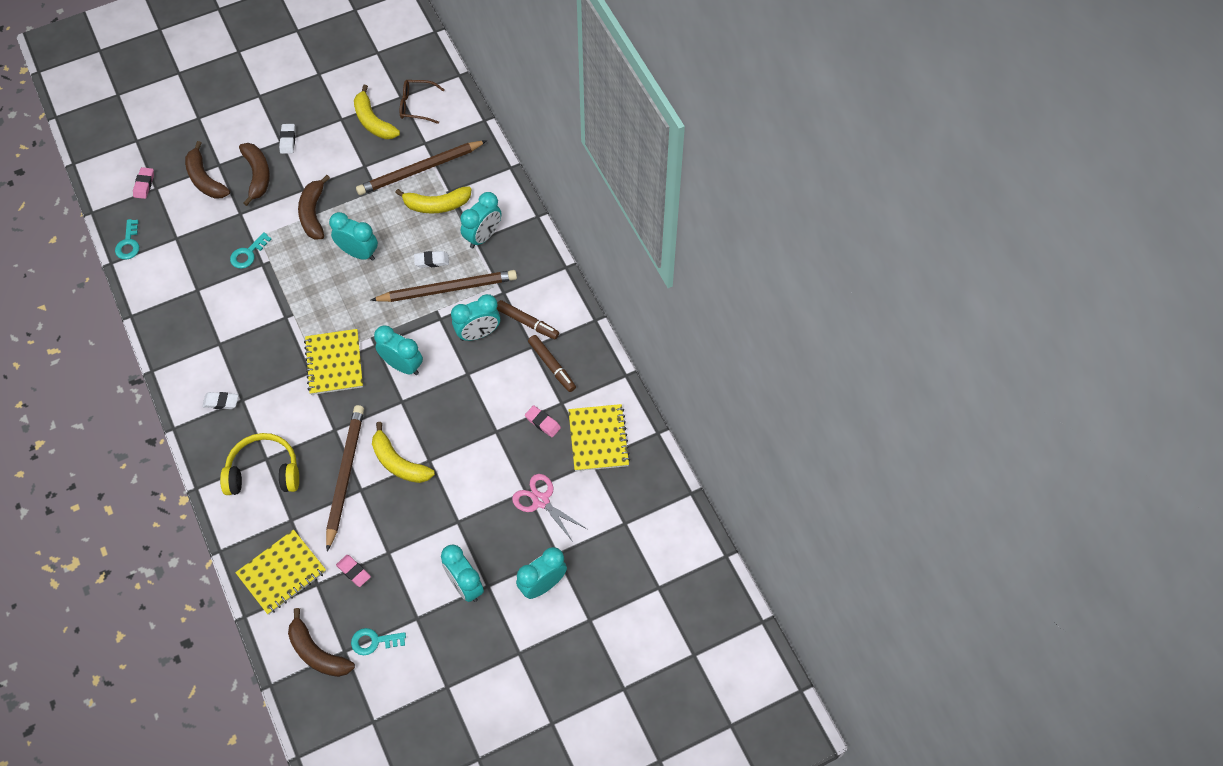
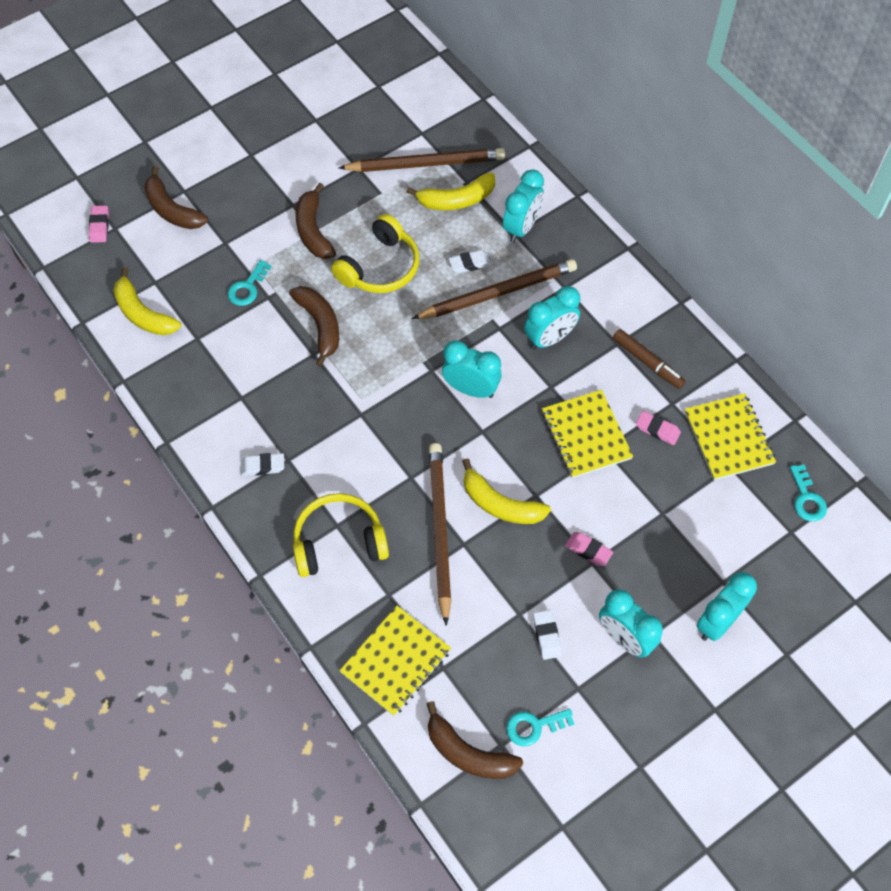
camera: 10 degrees left, 0 degrees up
turquoise key [115,219,139,260] -> turquoise key moved to [790,464,827,522]
brown banana [239,143,270,206] -> brown banana moved to [289,286,339,367]
white eraser [279,124,296,154] -> white eraser moved to [533,610,562,660]
yellow notebook [304,329,363,395] -> yellow notebook moved to [542,390,633,478]
turquoise clock [329,212,378,261] -> yellow headphones [331,214,419,293]
pink eraser [336,555,371,587] -> pink eraser moved to [565,532,613,566]
yellow banana [354,85,400,139] -> yellow banana moved to [113,268,181,335]
brown pencil [356,140,487,195] -> brown pencil turned 150 degrees counterclockwise [339,148,505,172]
brown glasses [400,80,445,124] -> none
brown marker [497,300,559,339] -> none
pink scissors [512,474,587,542] -> none

